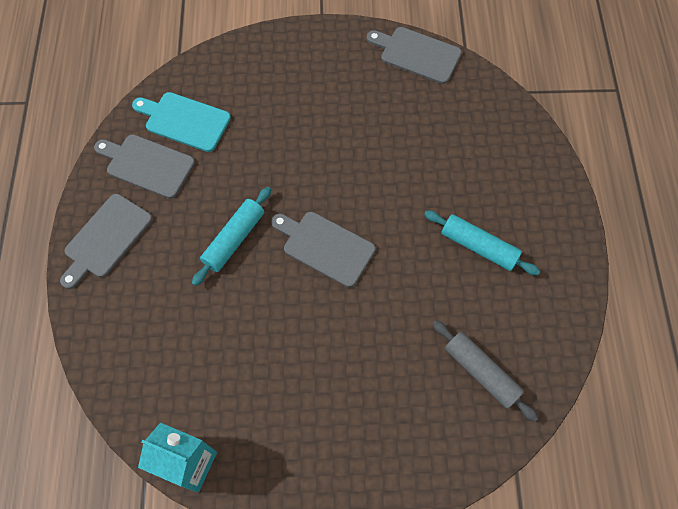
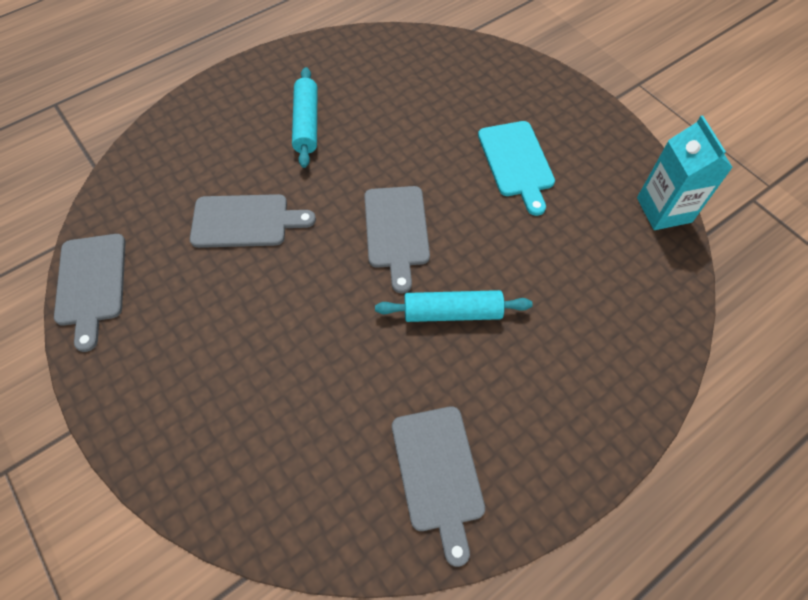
camera: 125 degrees left, 5 degrees down
grey cutting board [60,194,152,289] -> grey cutting board moved to [190,194,316,248]
turquoise cutting board [132,92,231,152] -> turquoise cutting board moved to [478,121,555,216]
grey rolling pin [432,320,538,422] -> none

